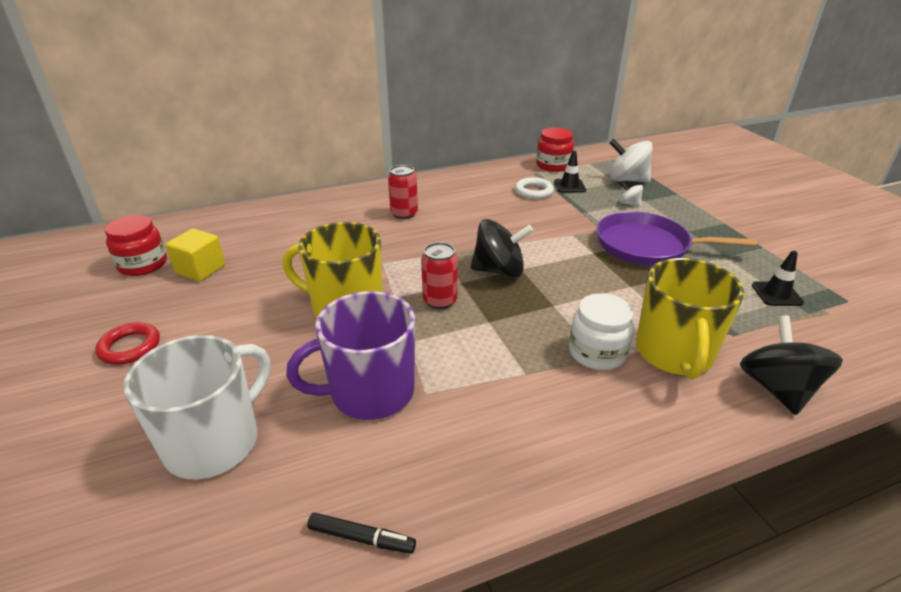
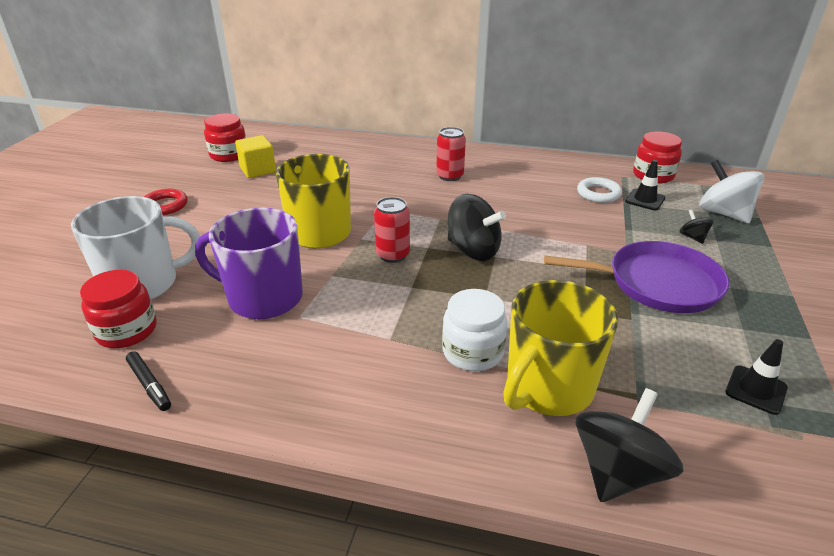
camera: 35 degrees right, 0 degrees up
purple pan [597,212,757,265] -> purple pan turned 135 degrees clockwise [544,241,729,313]
white spinning top [620,182,643,207] -> black spinning top [679,210,714,244]
none -> red jar [80,270,157,348]

